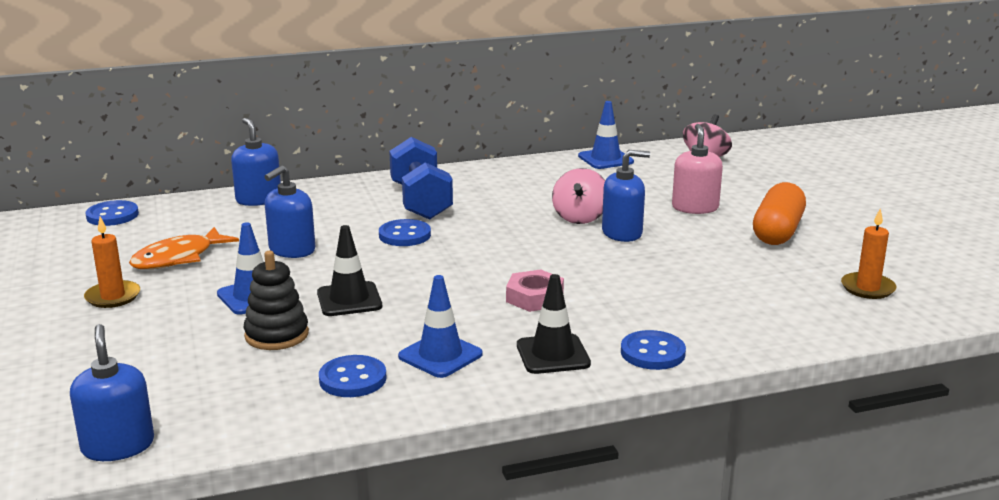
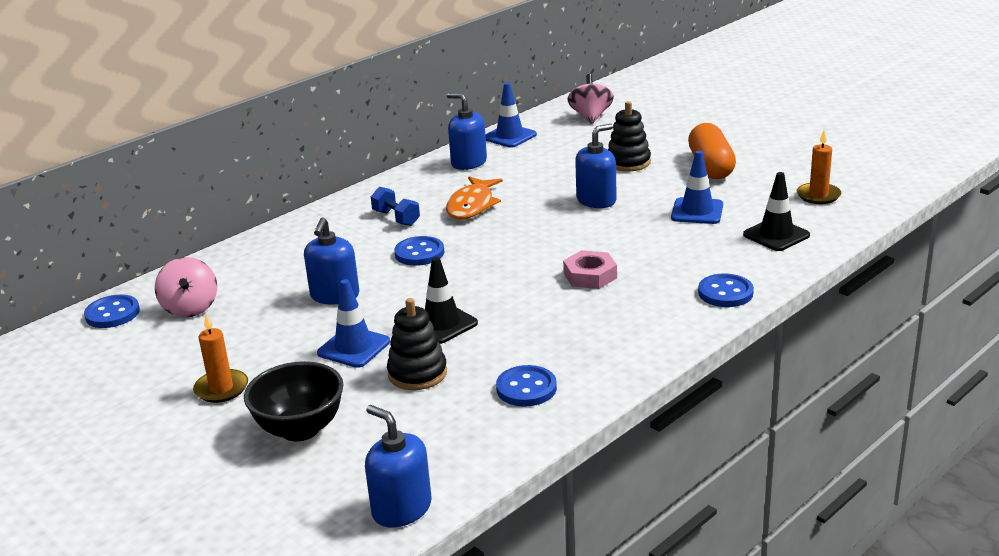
camera: 25 degrees left, 5 degrees up
orange fish [129,227,239,269] -> orange fish moved to [446,176,503,220]
blue soap dispenser [231,118,281,206] -> blue soap dispenser moved to [447,93,487,170]
blue dumbbell [389,137,453,220] -> blue dumbbell [371,187,420,226], size x0.54
blue traffic cone [398,275,483,378] -> blue traffic cone moved to [671,151,723,224]
black traffic cone [517,274,591,374] -> black traffic cone moved to [743,172,810,251]
pink spinning top [552,168,605,224] -> pink spinning top moved to [155,257,217,317]
pink soap dispenser [672,124,723,214] -> black stacking toy [608,101,651,171]
none -> black bowl [244,361,343,441]

